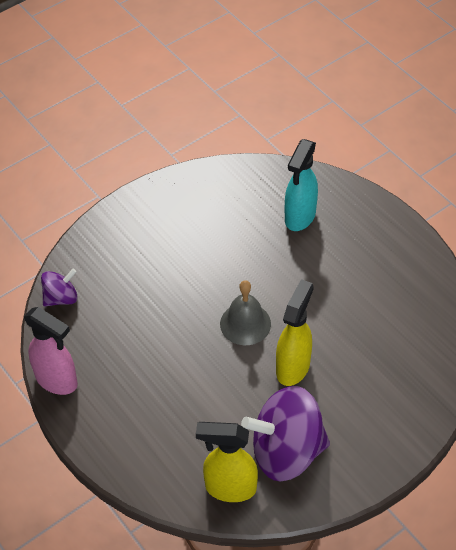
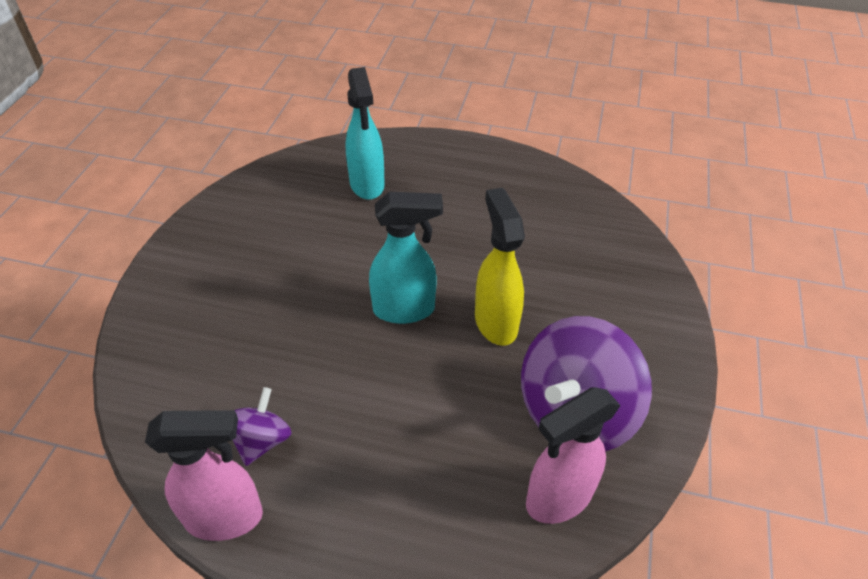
camera: 40 degrees left, 5 degrees down
purple spinning top [41,269,78,306] -> purple spinning top moved to [233,387,291,466]
yellow spray bottle [196,422,258,502] -> pink spray bottle [526,387,621,524]
grey bell [220,280,271,345] -> turquoise spray bottle [369,192,443,324]

